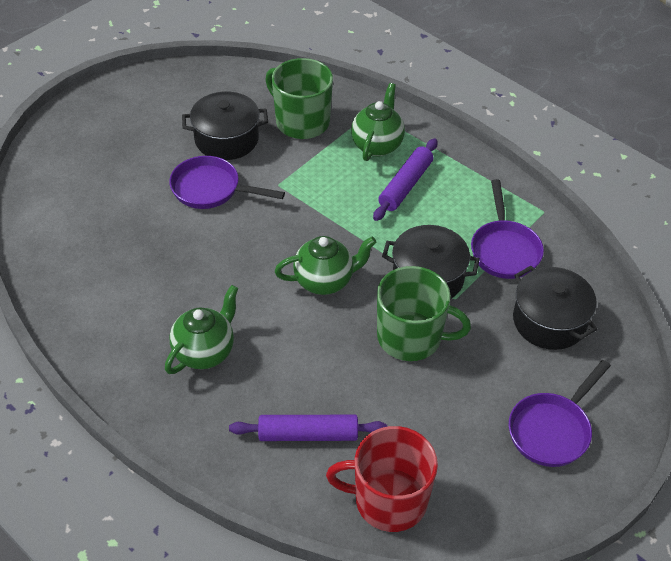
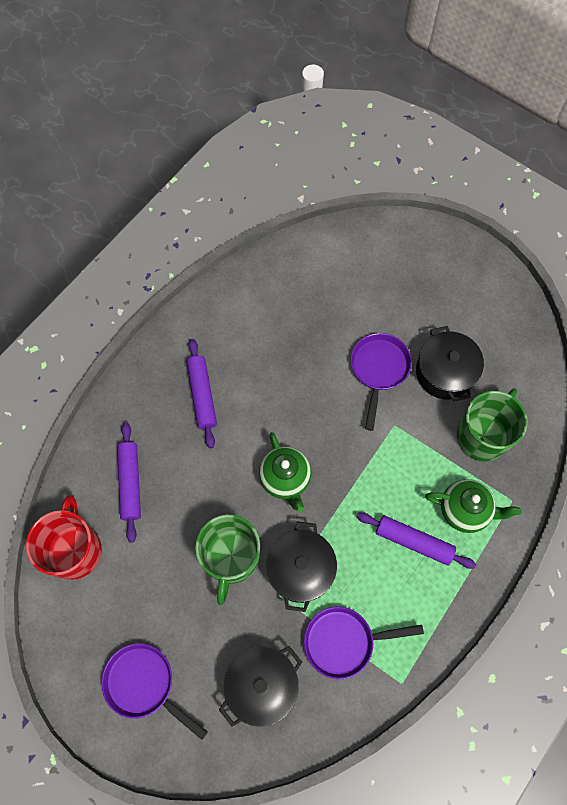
camera: 85 degrees right, 20 degrees up
green teapot [165,285,238,374] -> purple rolling pin [186,339,217,448]

